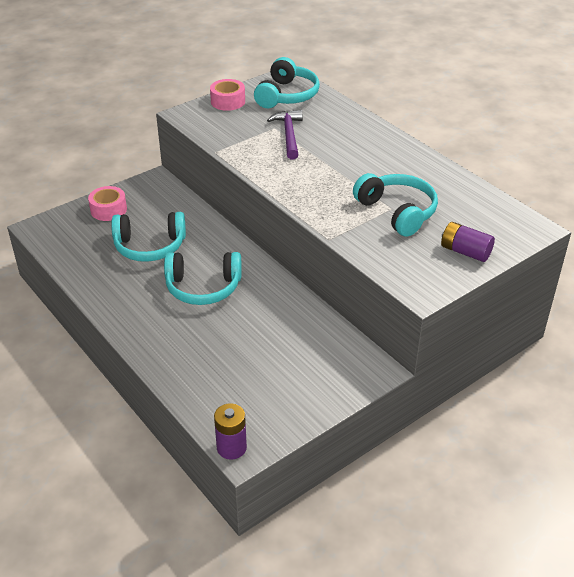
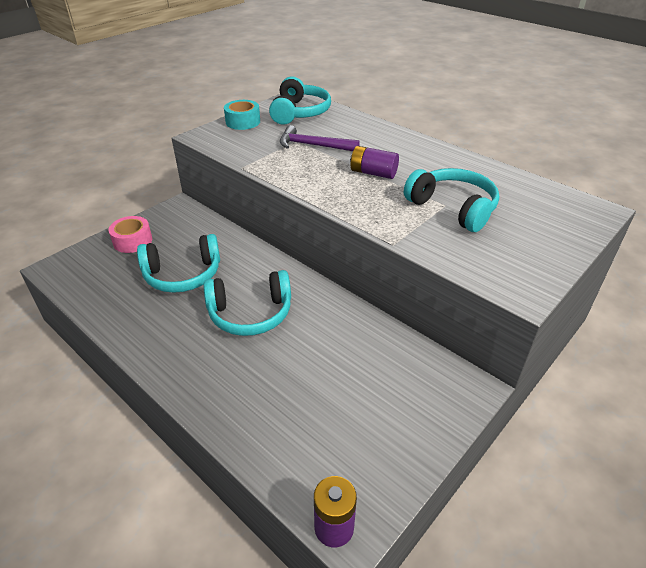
camera: 10 degrees left, 0 degrees up
pink tape [210,79,245,111] -> turquoise tape [224,100,260,130]
purple hammer [267,110,303,160] -> purple hammer turned 60 degrees counterclockwise [280,125,360,151]
purple battery [441,222,495,262] -> purple battery moved to [350,146,399,179]

